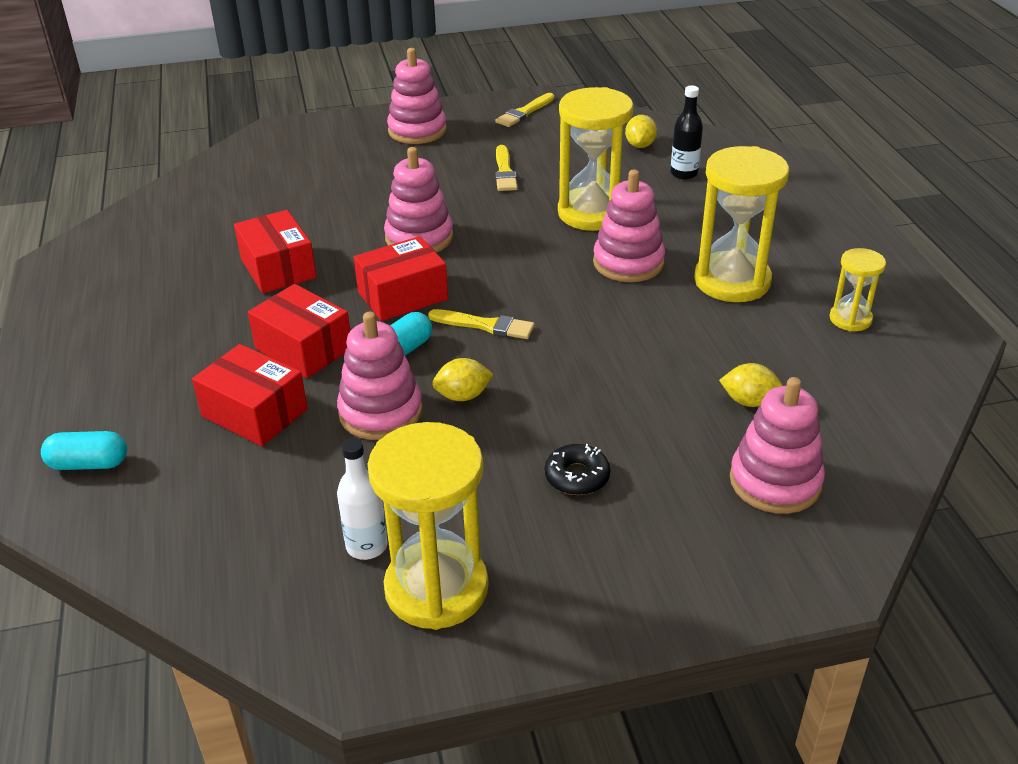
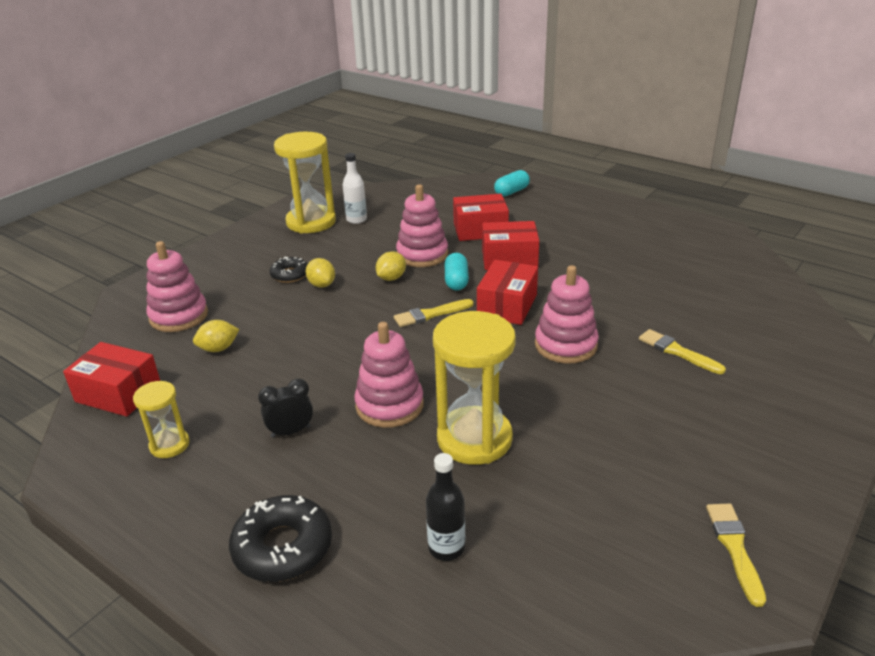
camera: 140 degrees right, 5 degrees down
red box [234,210,317,293] -> red box moved to [63,342,160,417]
pink stacking toy [387,48,447,144] -> none
yellow brush [495,145,518,191] -> yellow brush moved to [639,329,726,374]
yellow lemon [625,115,657,148] -> yellow lemon moved to [306,258,335,288]
yellow hourglass [694,146,789,302] -> black clock [258,378,313,438]
none -> black donut [229,495,332,582]

